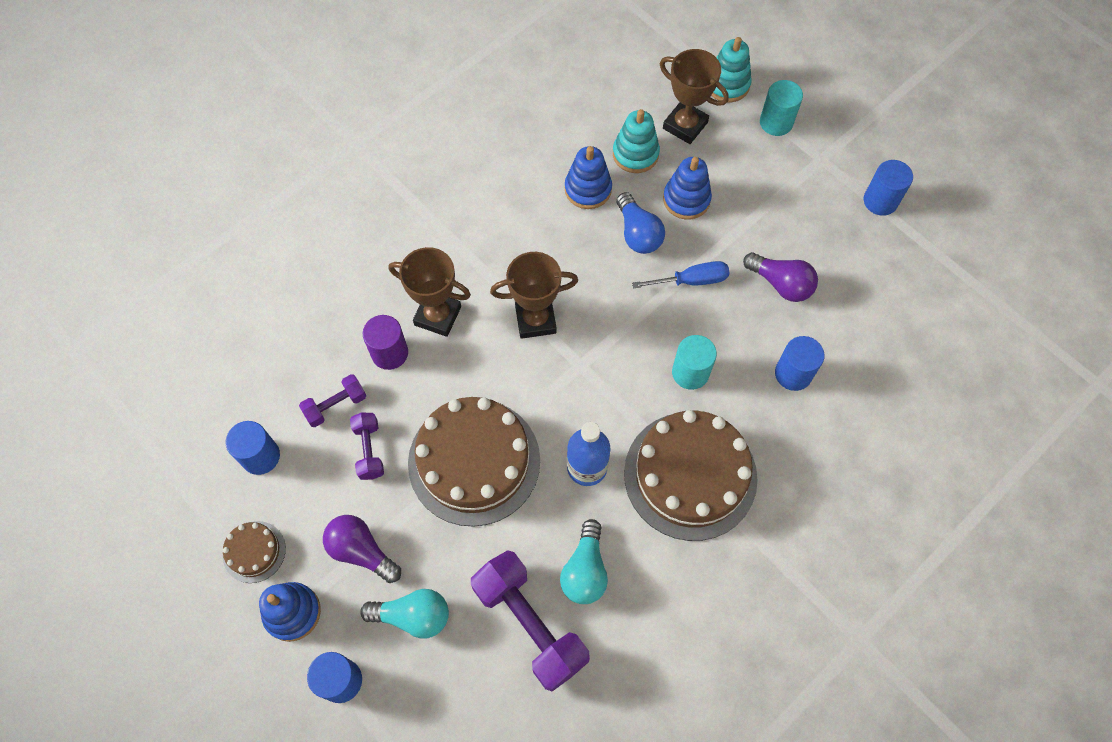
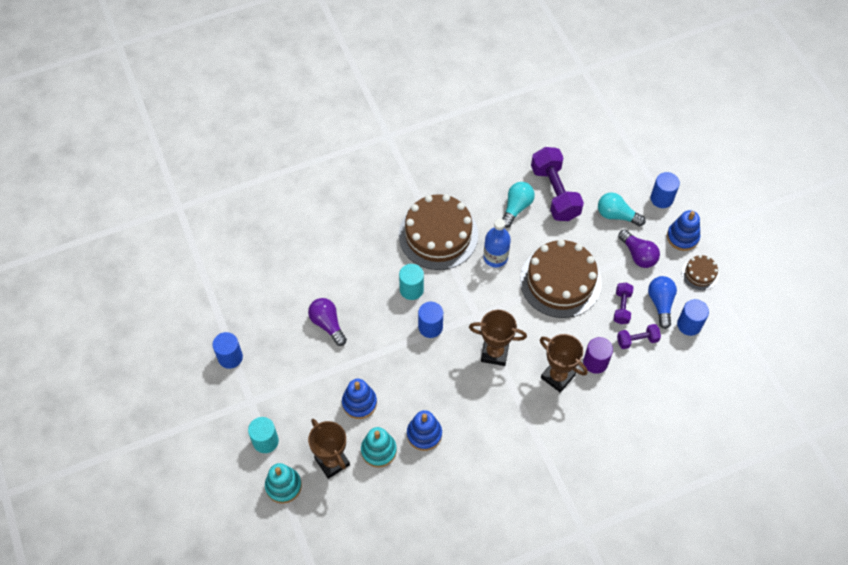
camera: 160 degrees left, 5 degrees down
blue light bulb [616,192,665,254] -> blue light bulb moved to [648,276,677,329]
blue screwdriver [632,261,729,289] -> none
blue cylinder [775,336,825,391] -> blue cylinder moved to [418,302,443,338]

